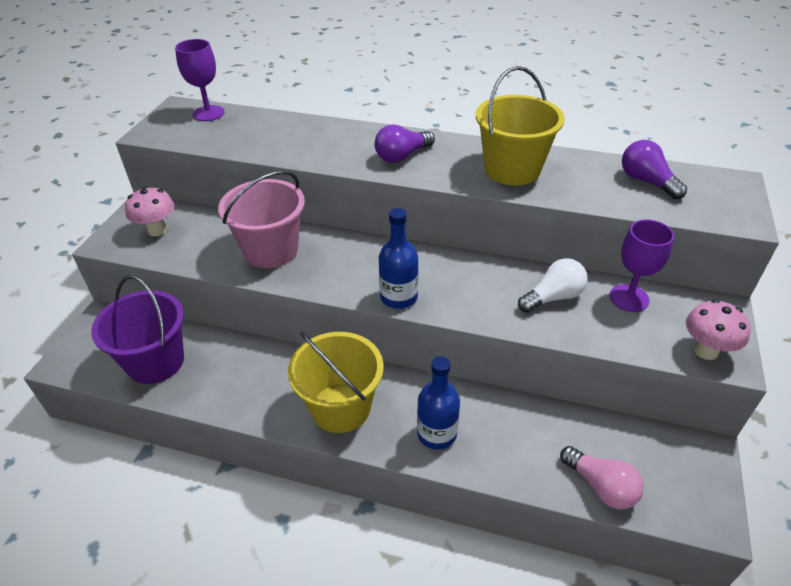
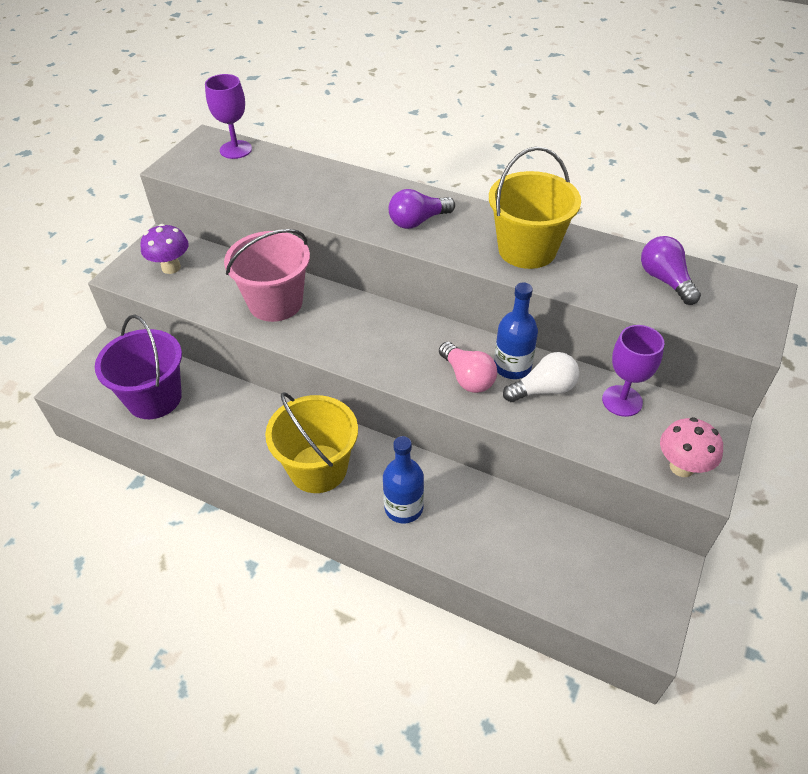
camera: 10 degrees right, 5 degrees up
pink mushroom [125,186,174,236] -> purple mushroom [140,224,189,274]
blue bottle [379,208,419,309] -> blue bottle moved to [494,282,538,379]
pink light bulb [560,446,644,509] -> pink light bulb moved to [439,342,497,393]

